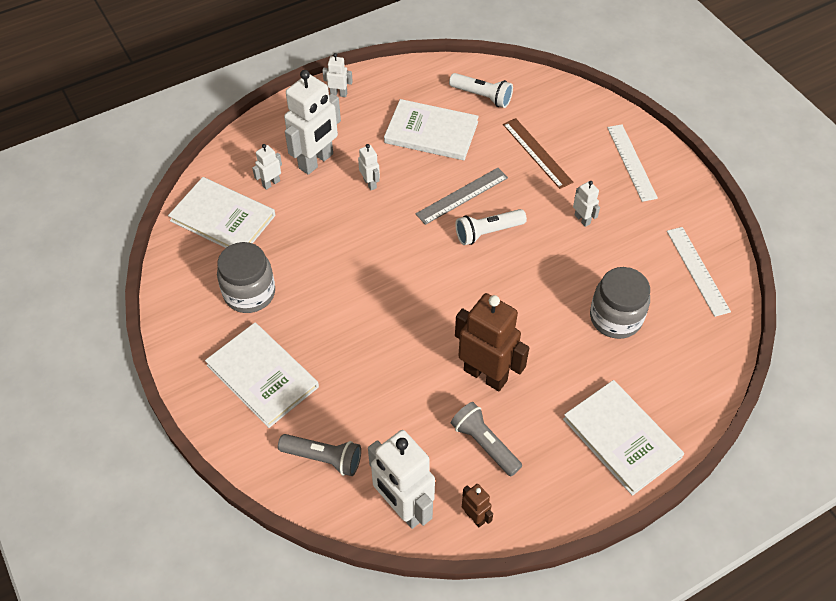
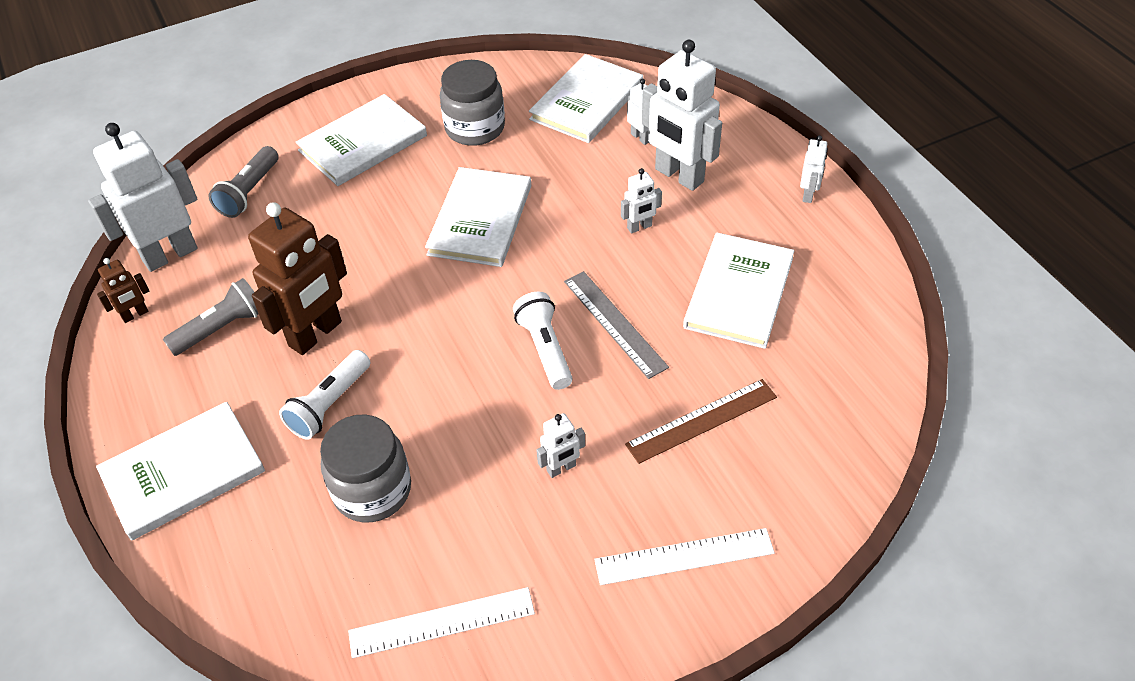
camera: 95 degrees right, 5 degrees down
white flashlight [449,73,513,108] -> white flashlight moved to [279,350,370,440]
none -> white book [425,167,531,267]

